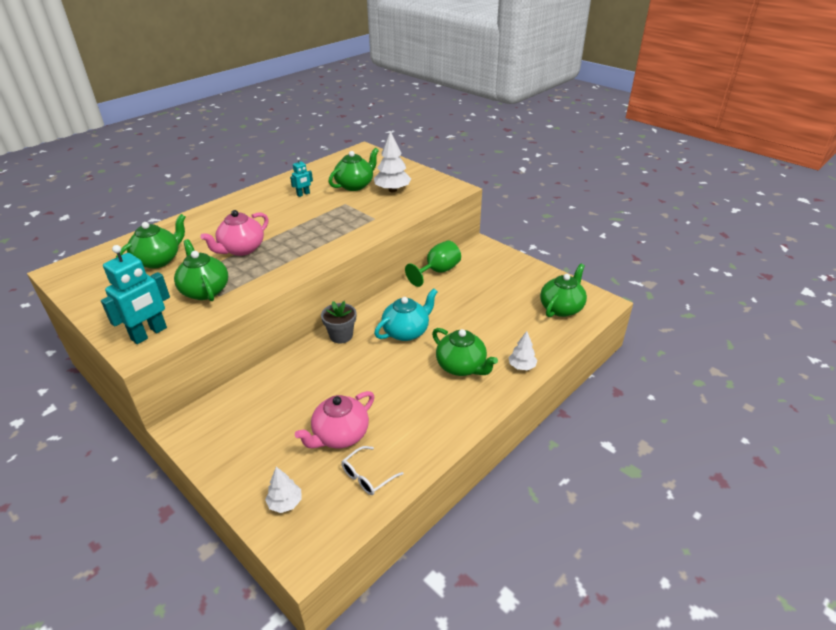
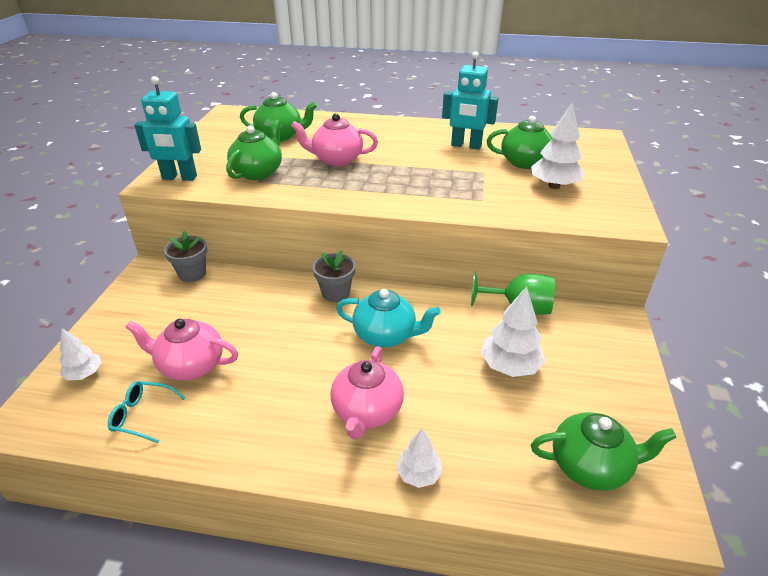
camera: 55 degrees right, 0 degrees up
turquoise robot [290,157,313,197] -> turquoise robot [442,51,499,149], size x1.90
white glasses [341,446,404,495] -> turquoise glasses [108,381,185,443]
green teapot [432,328,498,376] -> pink teapot [330,346,404,440]
none -> grey flower pot [164,231,207,282]
none -> white tree [481,286,546,377]

